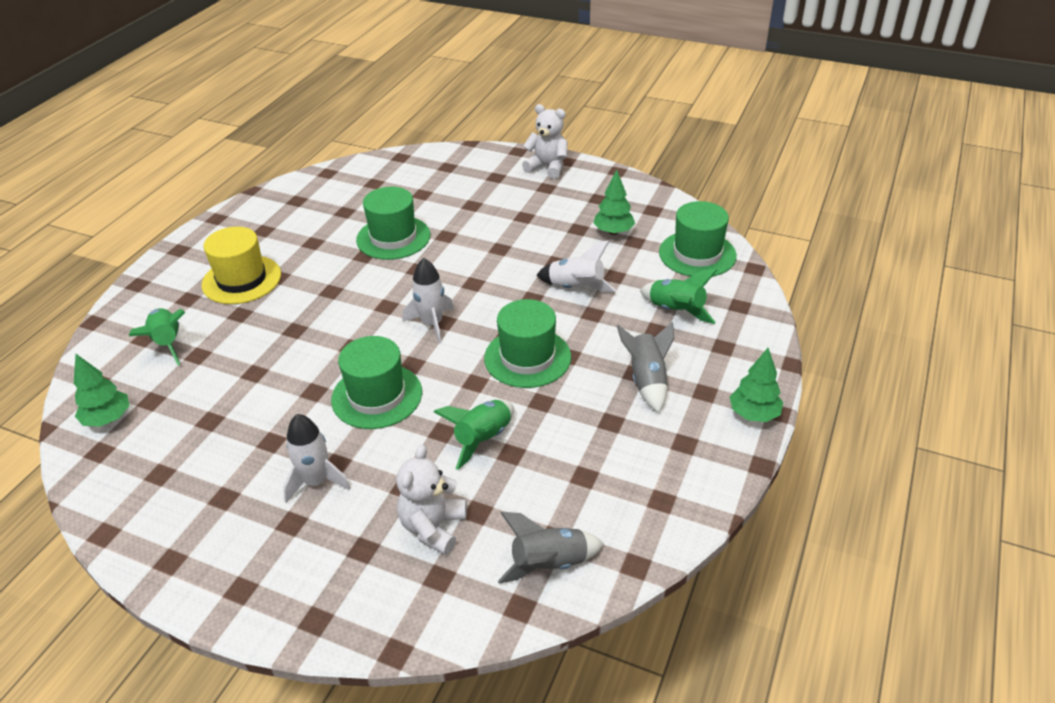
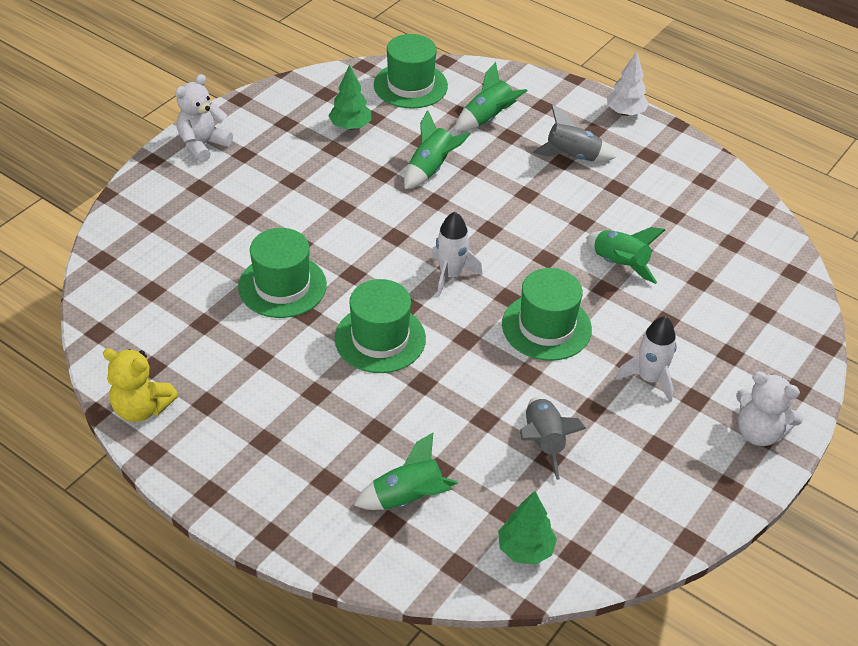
camera: 80 degrees left, 5 degrees up
yellow hat [202,227,281,304] -> none
white teddy bear [396,444,467,555] -> white teddy bear moved to [736,371,803,446]
green hat [484,299,571,388] -> green hat moved to [334,279,426,373]
grey rocket [498,512,604,584] -> grey rocket moved to [520,396,587,480]
white rocket [536,241,617,292] -> green rocket [404,110,471,189]
green tree [730,348,783,422] -> white tree [607,52,649,116]
none -> yellow teddy bear [103,348,178,422]

